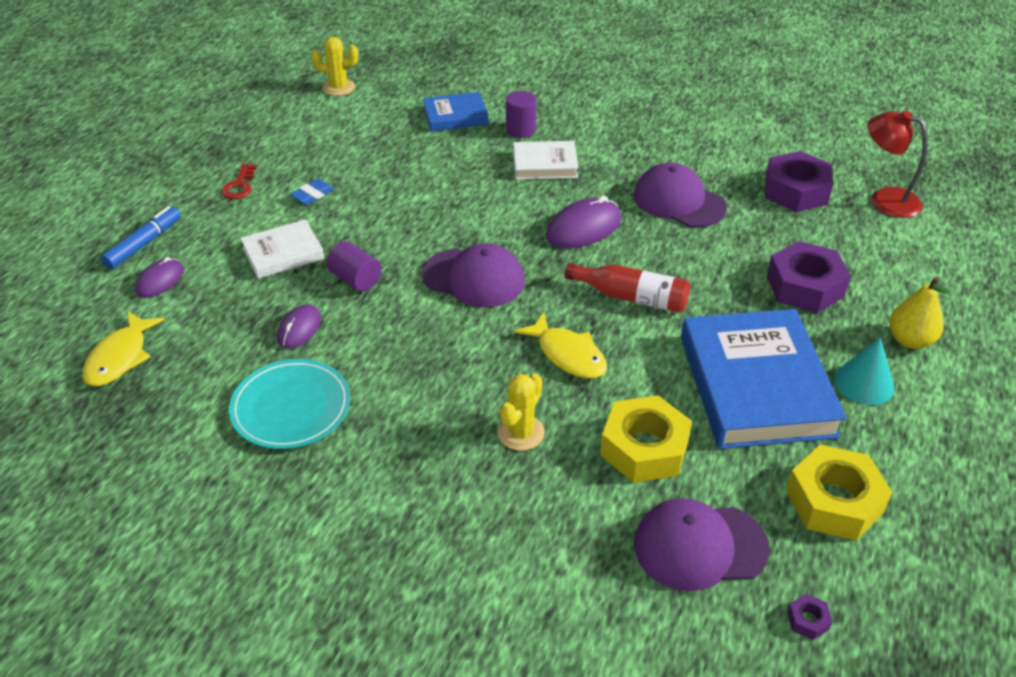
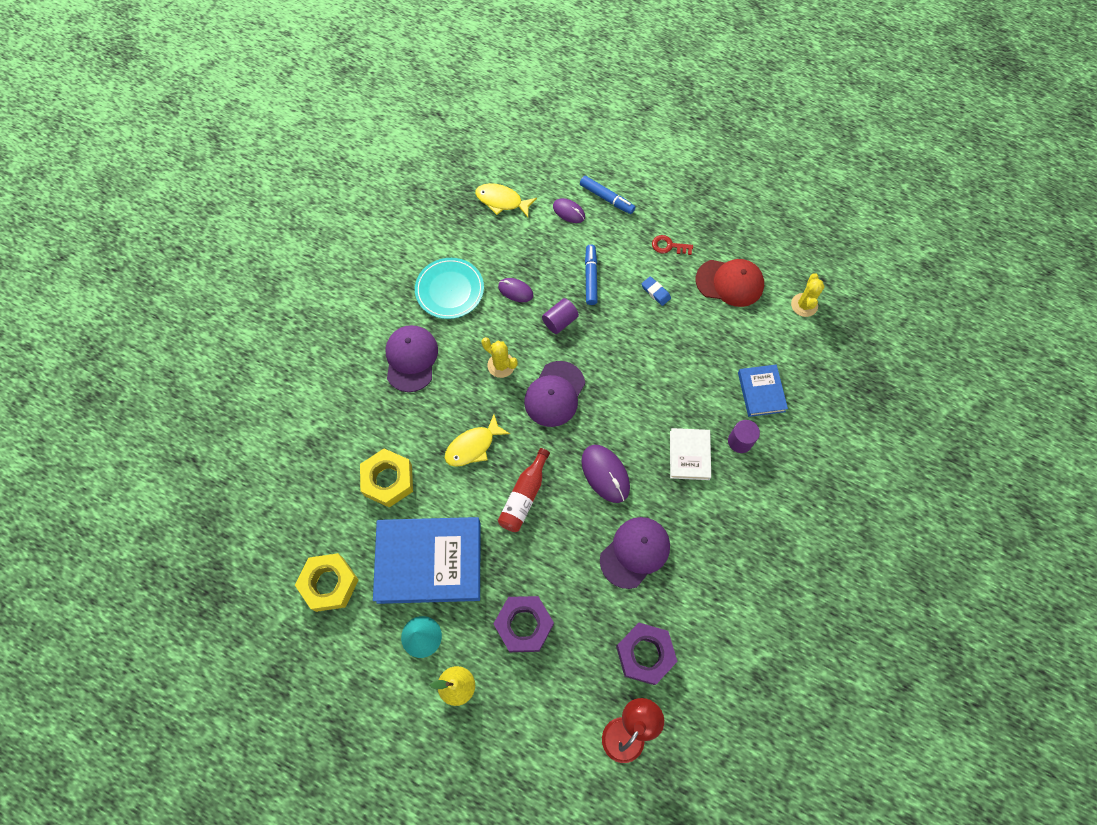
camera: 95 degrees right, 25 degrees up
white book [240,219,324,279] -> blue marker [585,244,597,305]
yellow cactus [497,374,545,451] -> yellow cactus moved to [482,337,518,378]
purple cap [634,498,770,591] -> purple cap moved to [385,325,438,392]
purple nut [787,594,833,640] -> none
none -> red cap [696,259,764,307]

